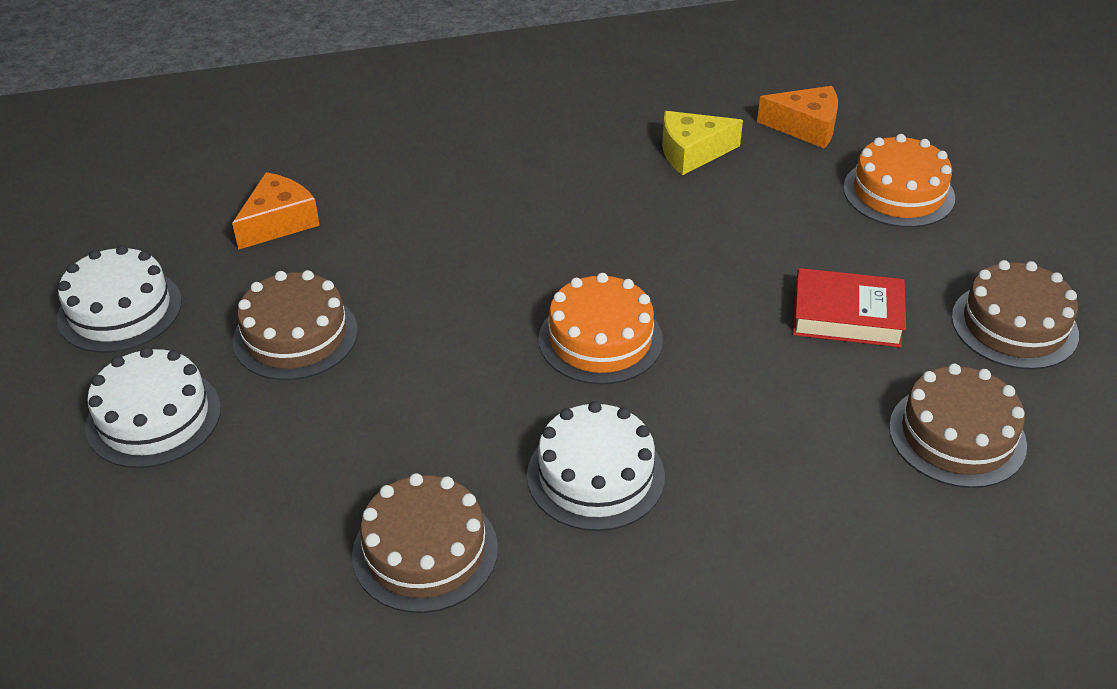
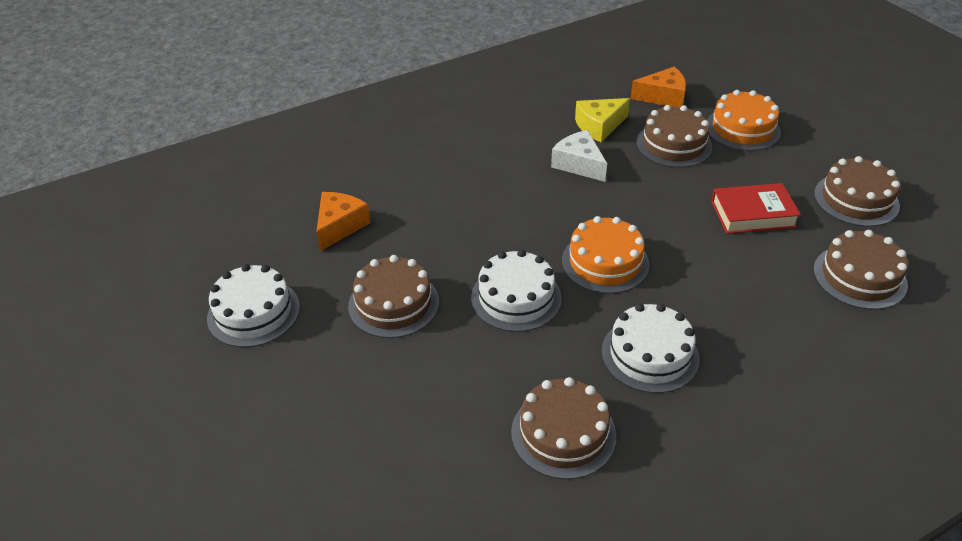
camera: 15 degrees left, 0 degrees up
white cake [85,347,221,468] -> white cake moved to [471,249,562,332]
none -> white cheese [551,130,607,182]
none -> brown cake [636,105,712,168]

